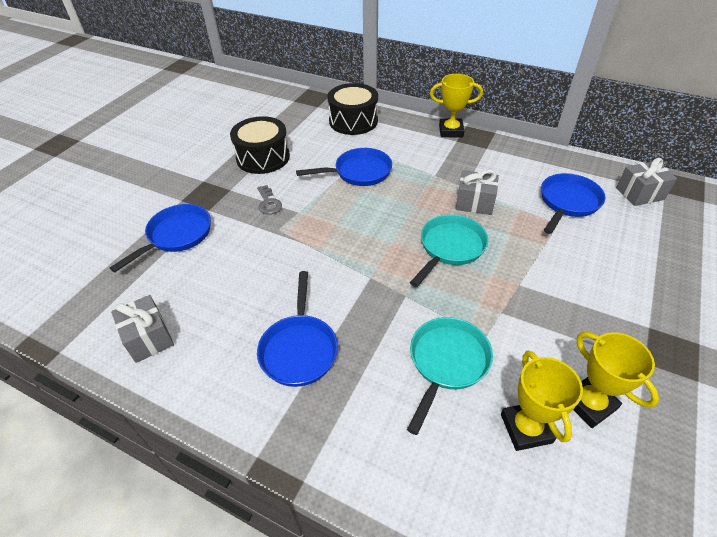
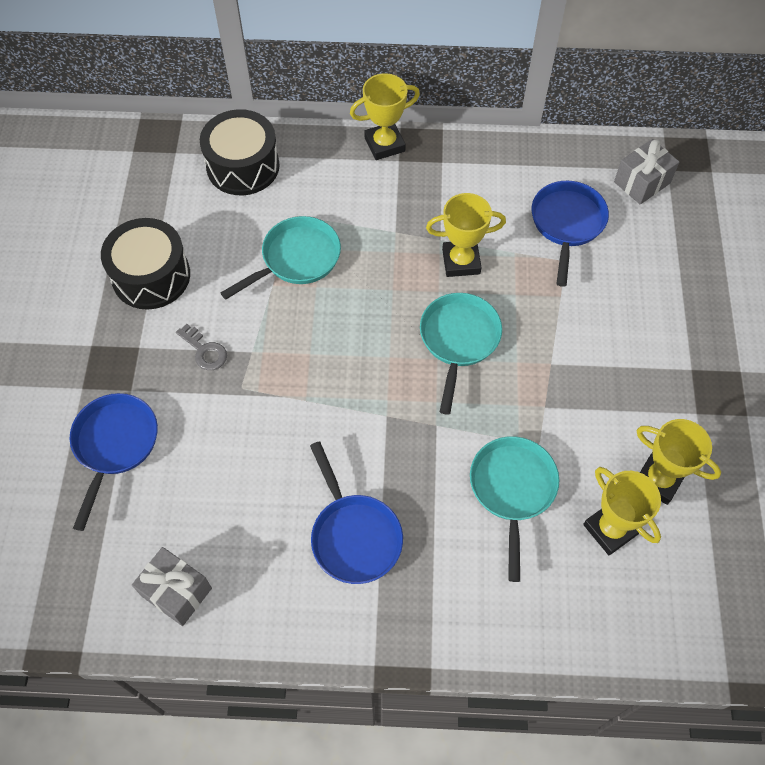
camera: 25 degrees left, 15 degrees up
blue pan [296,148,392,186] -> turquoise pan [221,216,341,300]
grey gift [456,169,499,215] -> yellow trophy [426,193,506,277]

